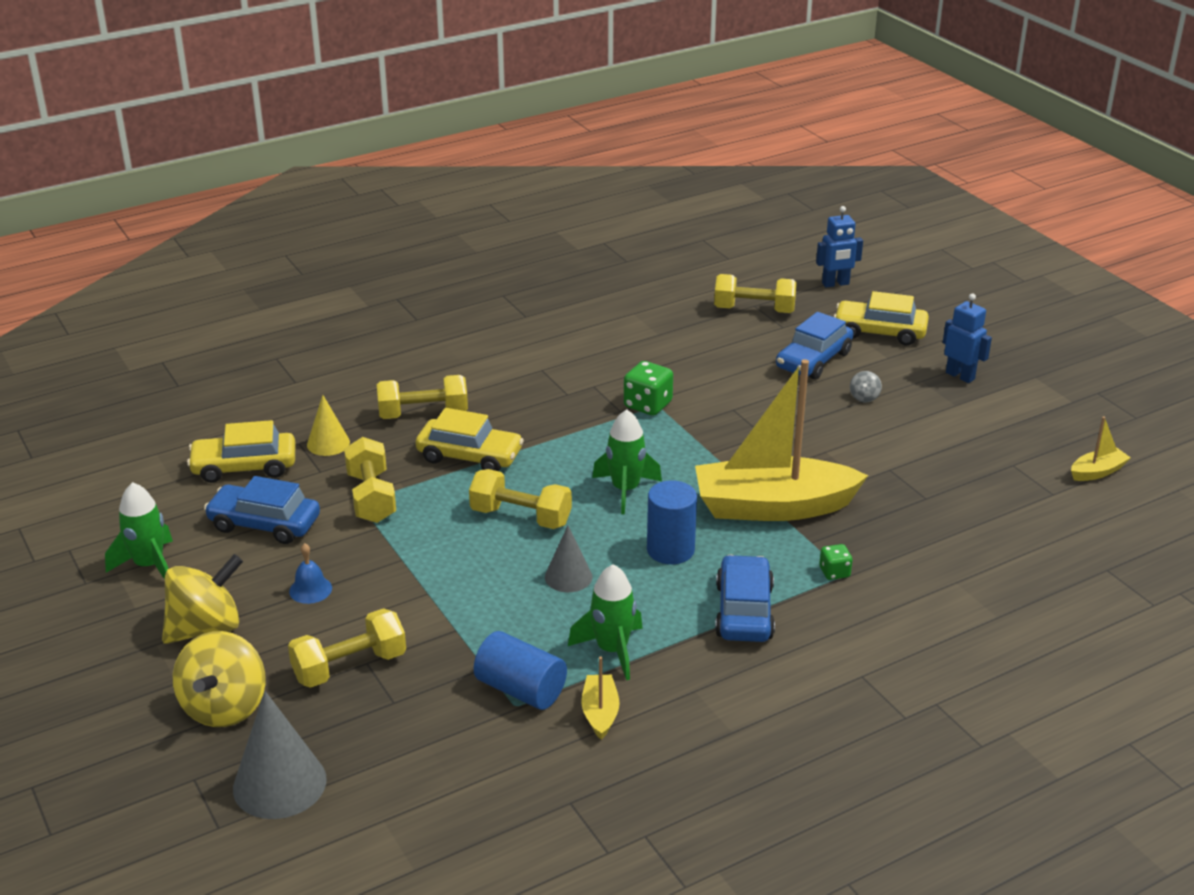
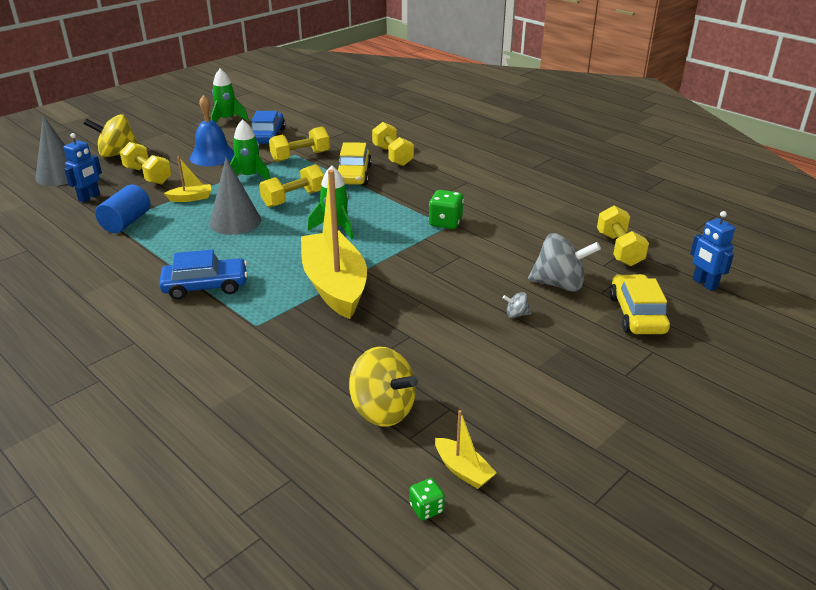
camera: 75 degrees right, 0 degrees up
yellow spinning top [162,554,243,644] -> yellow spinning top moved to [349,347,418,427]
yellow car [187,420,296,483] -> none
blue bell [289,543,332,604] -> blue bell [190,95,234,166], size x1.95
yellow cone [307,395,350,456] -> none
yellow dumbbell [469,469,572,529] -> yellow dumbbell turned 45 degrees clockwise [259,164,324,207]
grey cone [545,526,593,592] -> grey cone [209,158,261,235], size x1.66
green rocket [568,564,643,680] -> green rocket moved to [230,119,271,180]
yellow boat [581,657,620,740] -> yellow boat moved to [164,156,212,202]
blue cylinder [647,480,697,564] -> none
blue car [776,312,853,379] -> grey spinning top [528,233,601,292]
green dice [819,544,852,580] -> green dice moved to [410,478,445,520]
blue robot [943,293,992,383] -> blue robot moved to [64,133,102,203]

